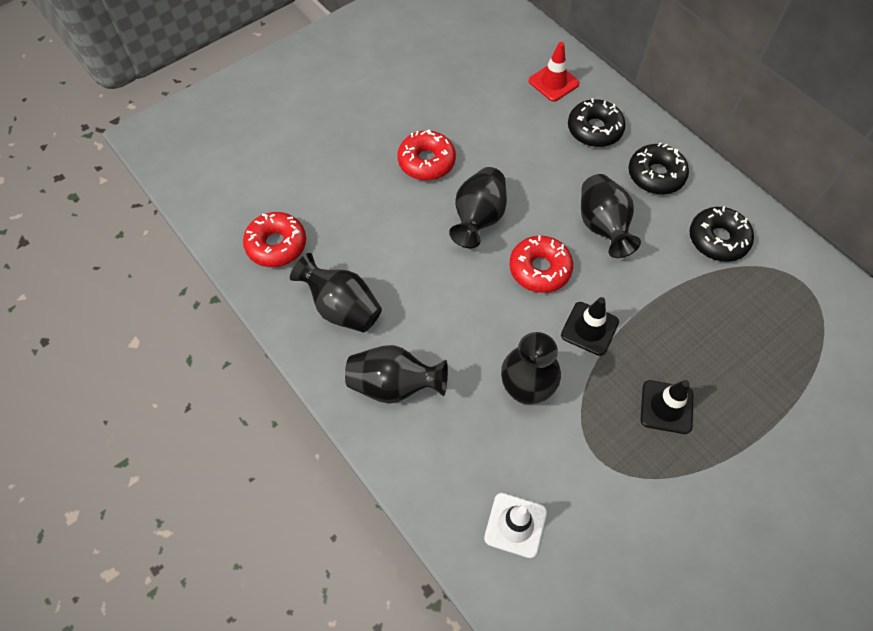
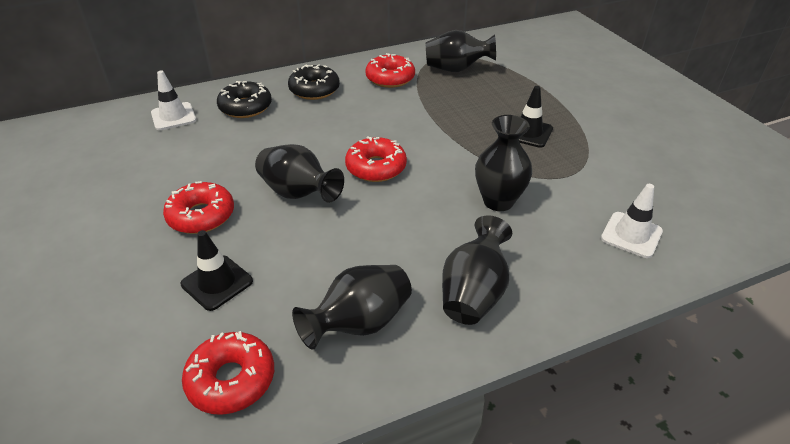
camera: 75 degrees left, 20 degrees down
red traffic cone [529,42,580,102] -> white traffic cone [151,71,196,130]
black traffic cone [561,297,619,356] -> black traffic cone moved to [180,230,253,311]
black vase [581,174,641,258] -> black vase moved to [426,30,496,72]
black donut [689,206,754,262] -> red donut [365,53,415,88]

